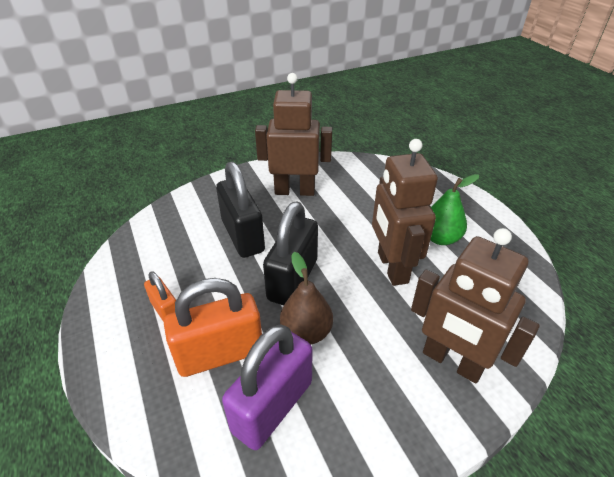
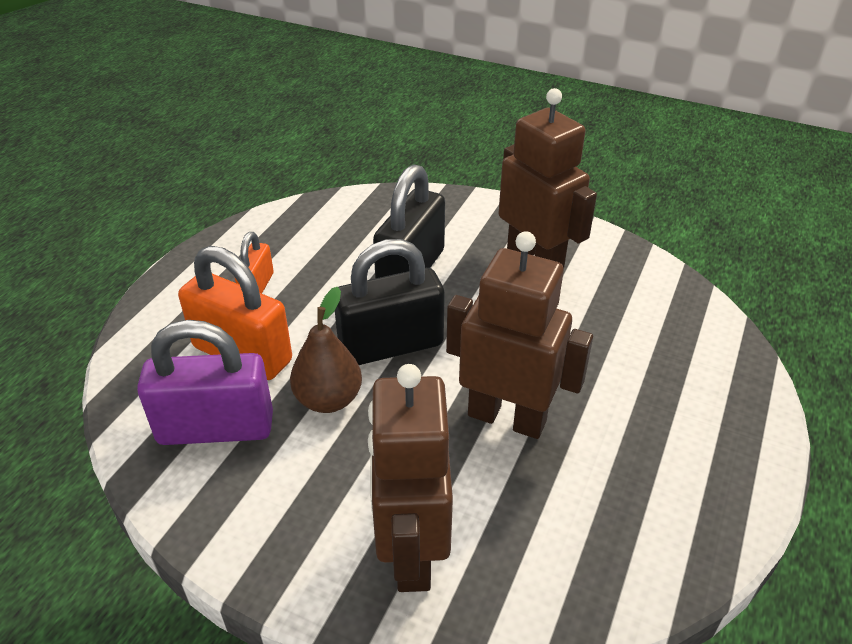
camera: 50 degrees right, 0 degrees up
brown robot [372,139,438,286] -> brown robot turned 75 degrees clockwise [446,231,593,439]
green pear [431,174,479,245] -> none

